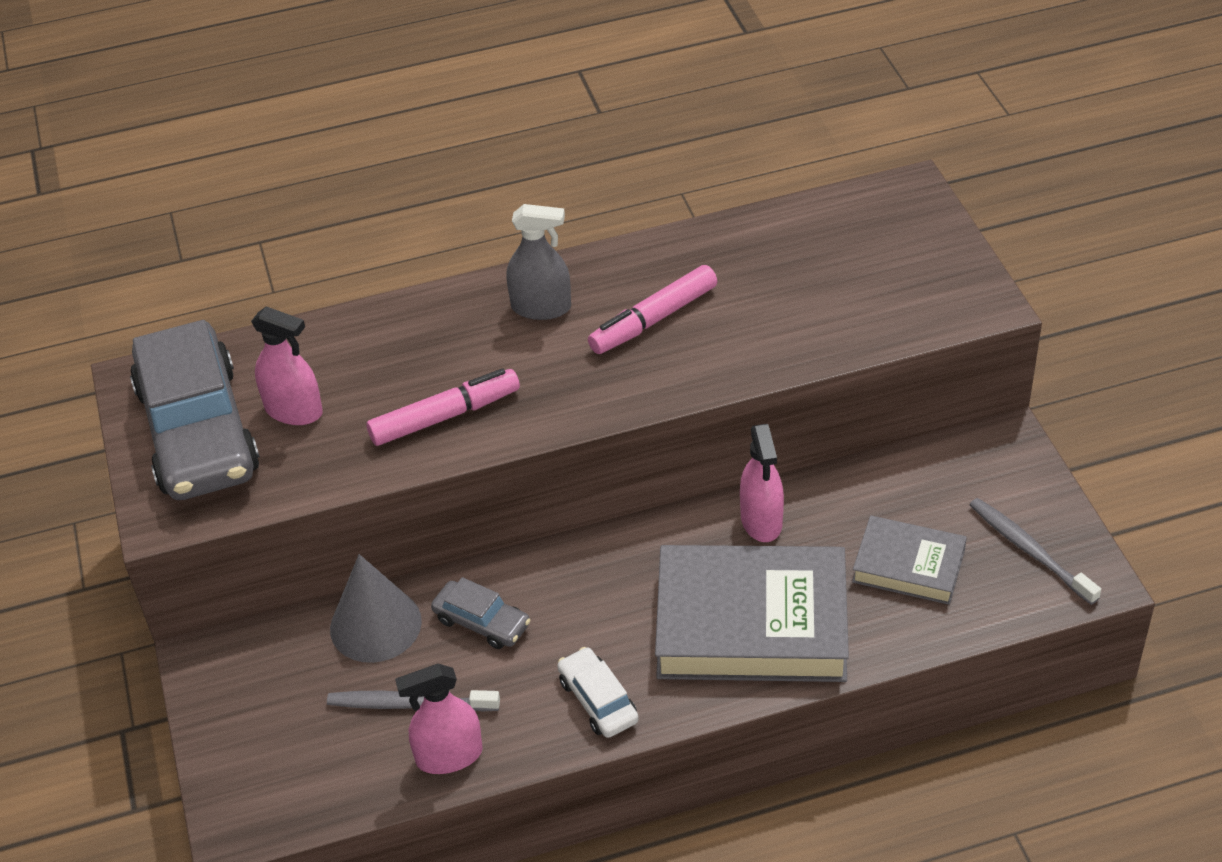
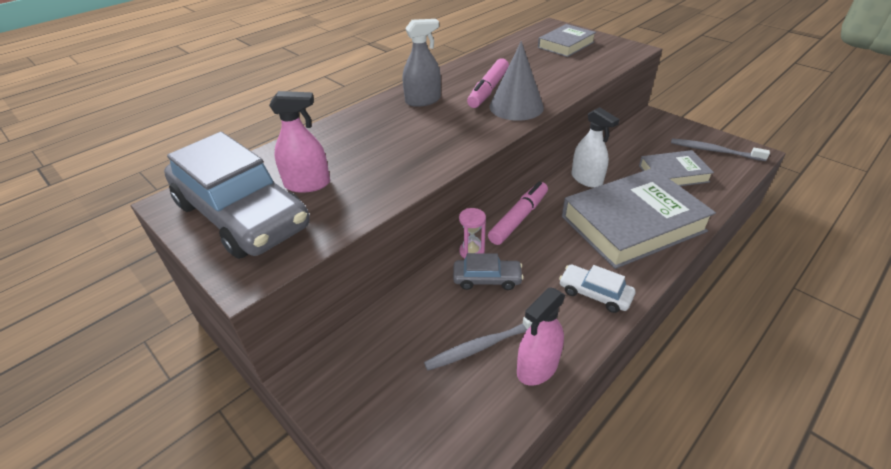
camera: 30 degrees left, 5 degrees down
grey cone [330,554,422,663] -> grey cone moved to [489,41,544,121]
pink marker [366,368,520,446] -> pink marker moved to [488,181,548,245]
pink spray bottle [740,424,784,542] -> white spray bottle [572,107,620,188]
none -> pink hourglass [459,208,486,259]
none -> grey book [538,24,596,57]

